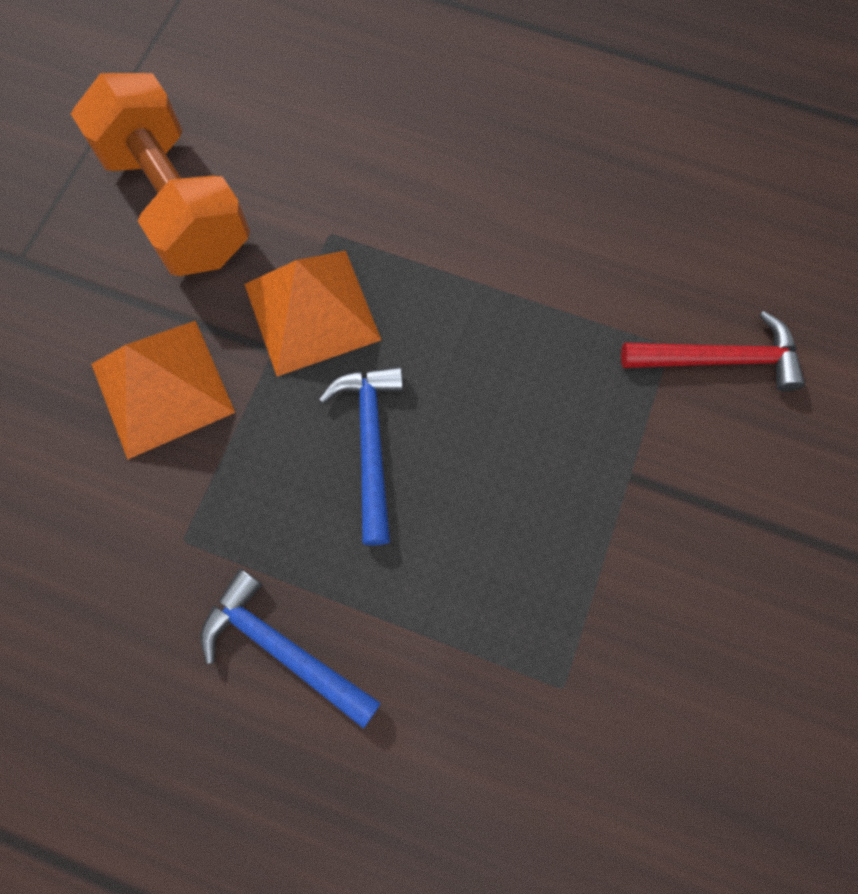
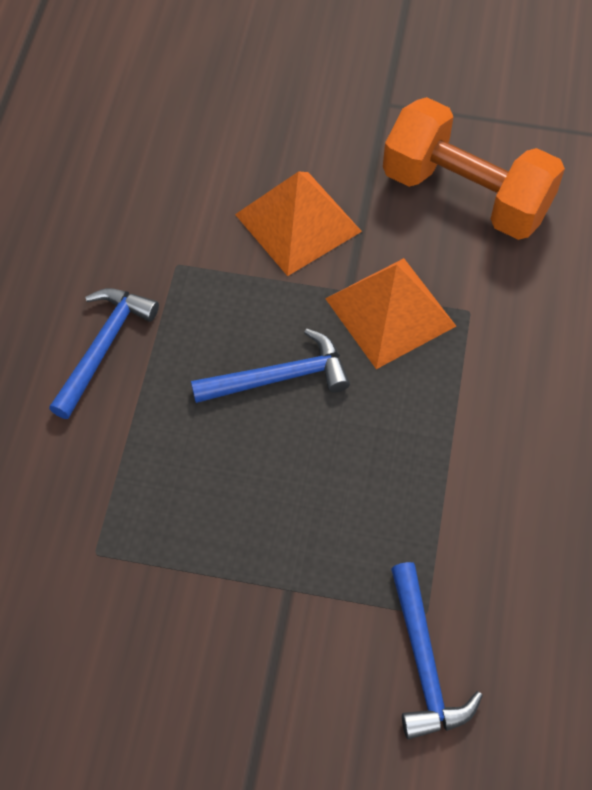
camera: 80 degrees right, 10 degrees down
orange dumbbell [71,73,250,276] -> orange dumbbell turned 75 degrees clockwise [383,97,565,240]
red hammer [621,311,805,391] -> blue hammer [391,562,483,739]

